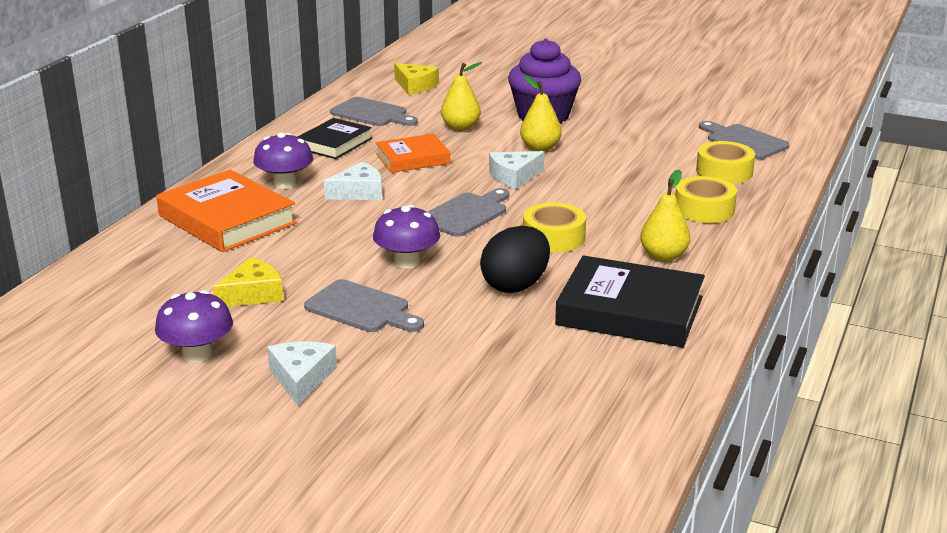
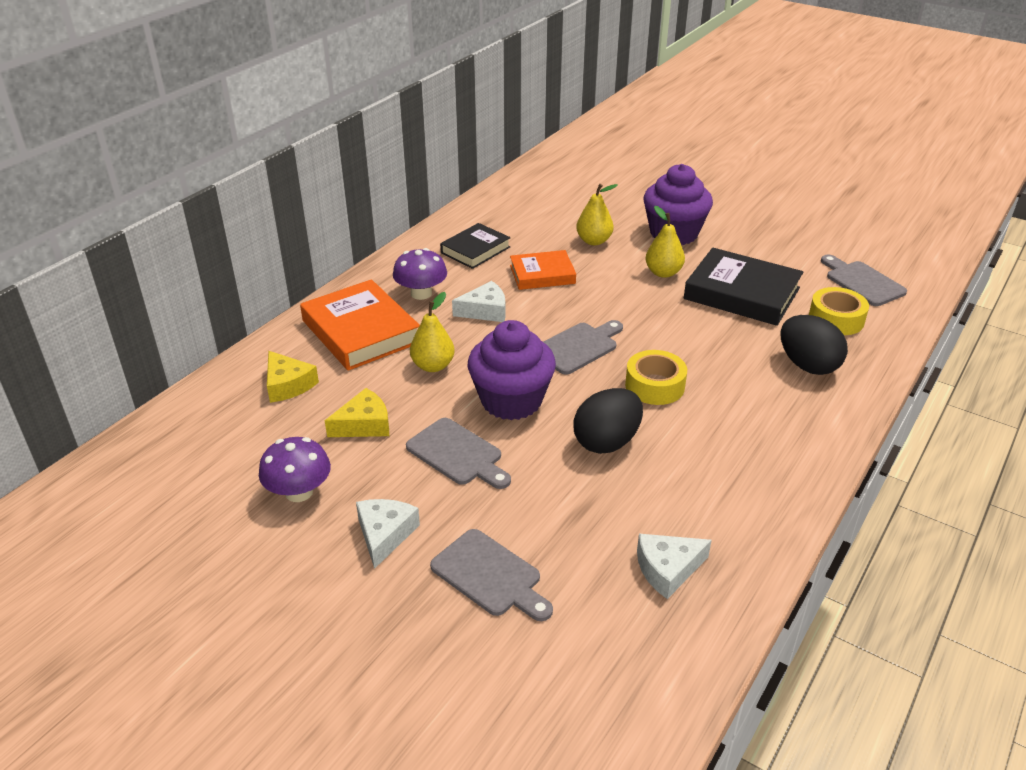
camera: 10 degrees right, 10 degrees up
grey cutting board [330,97,418,126] -> grey cutting board moved to [430,529,553,621]
purple mushroom [373,205,440,268] -> purple cupcake [468,320,556,420]
yellow cheese [394,63,439,95] -> yellow cheese moved to [267,351,319,403]
white cheese [489,151,544,189] -> white cheese moved to [637,534,712,599]
black book [555,255,705,348] -> black book moved to [684,248,803,326]
yellow pear [640,170,690,262] -> yellow pear moved to [410,292,455,372]
yellow tape [675,176,737,223] -> black egg [780,315,848,375]

